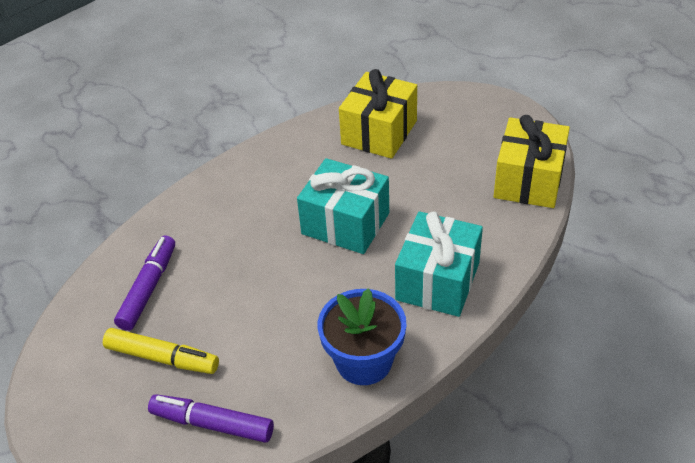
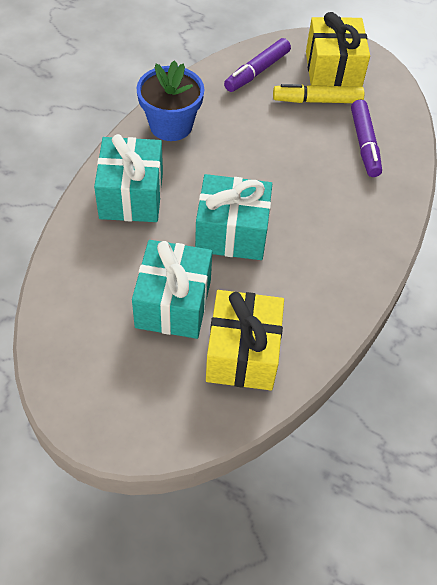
camera: 155 degrees right, 10 degrees up
purple marker [148,394,274,443] -> purple marker turned 135 degrees clockwise [224,38,291,92]
yellow gift [494,115,570,208] -> yellow gift moved to [306,12,370,87]
none -> turquoise gift [132,240,212,339]

